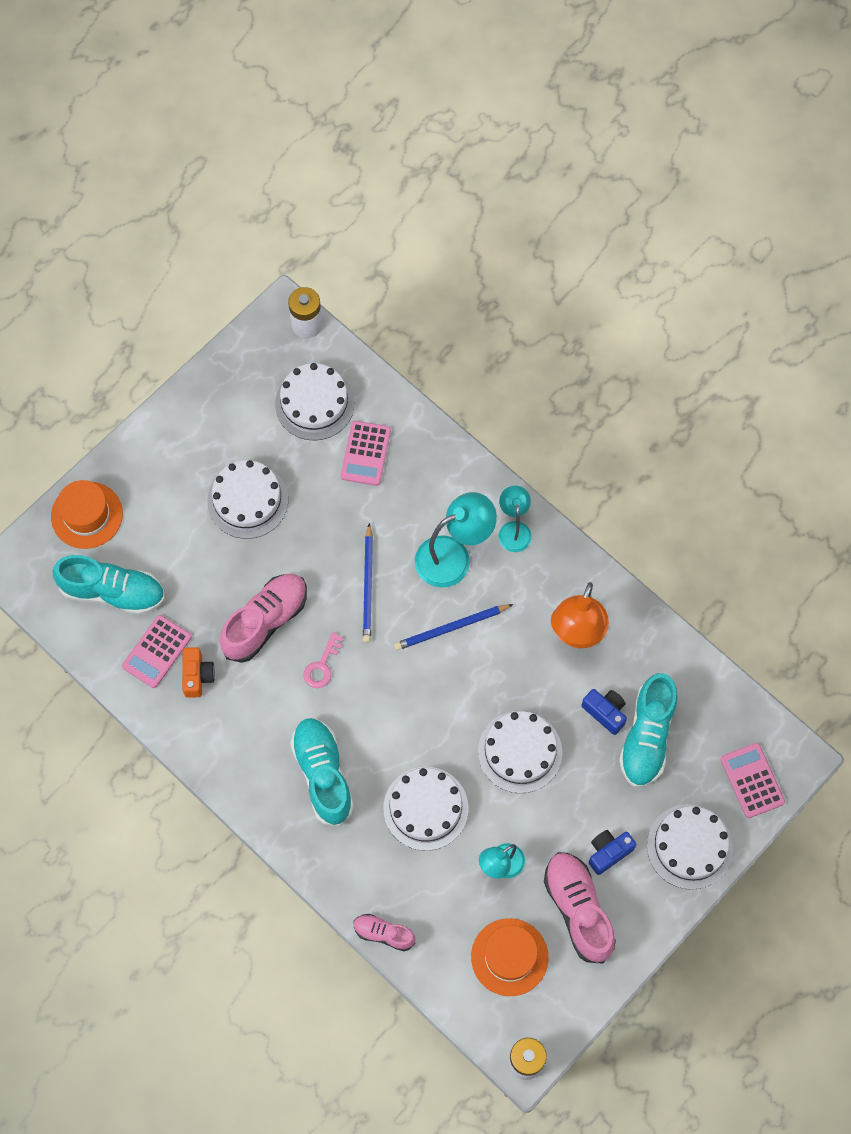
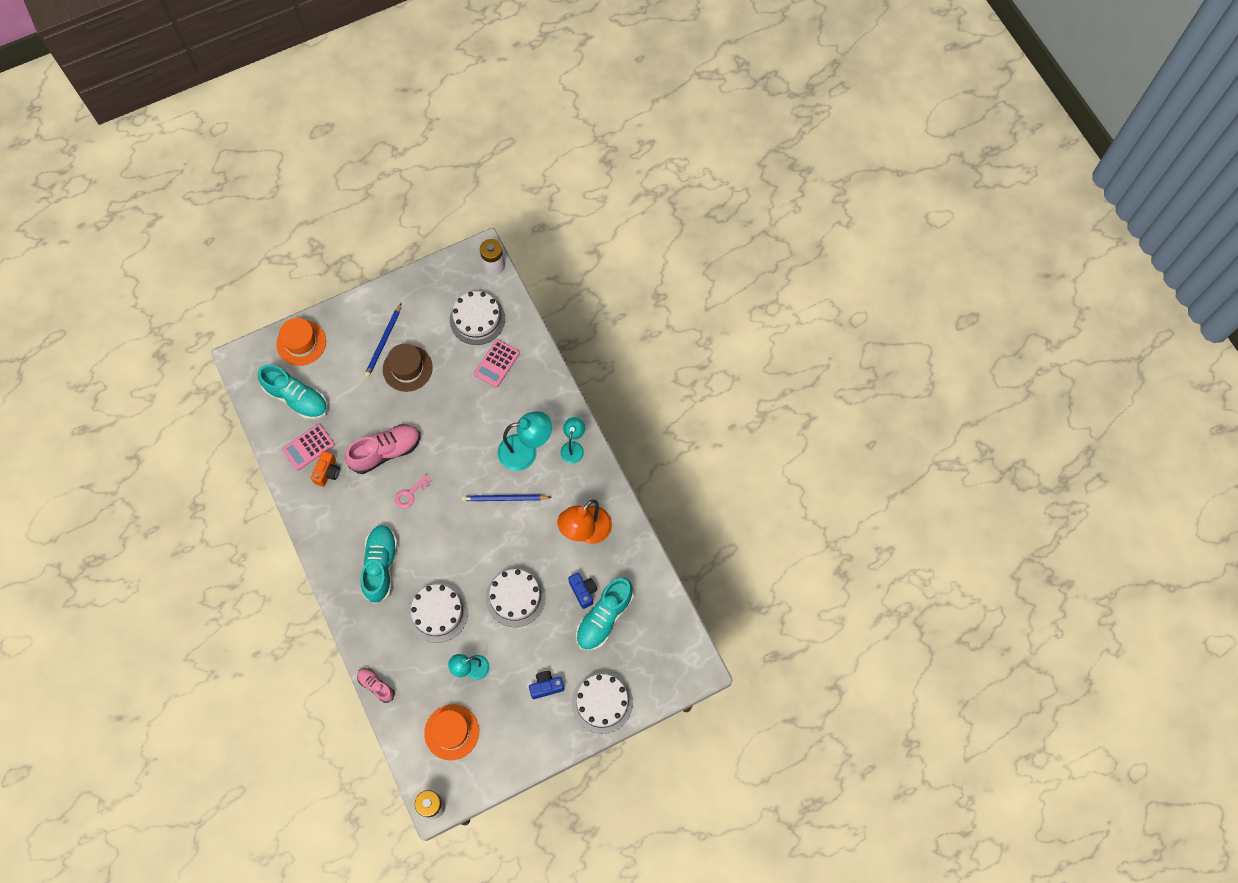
camera: 20 degrees right, 0 degrees up
white cake [207,460,288,539] -> brown hat [383,344,433,392]
blue pencil [363,523,373,643] -> blue pencil moved to [364,303,402,377]
pink shoe [544,852,616,964] -> none
pink calculator [720,743,785,818] -> none

